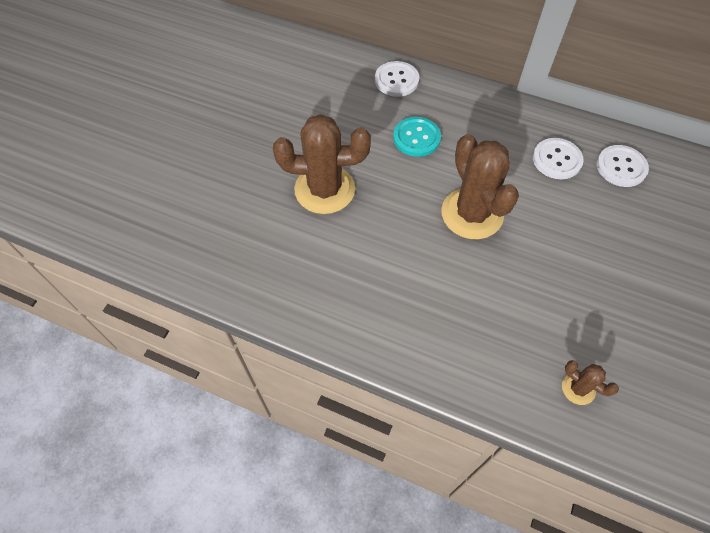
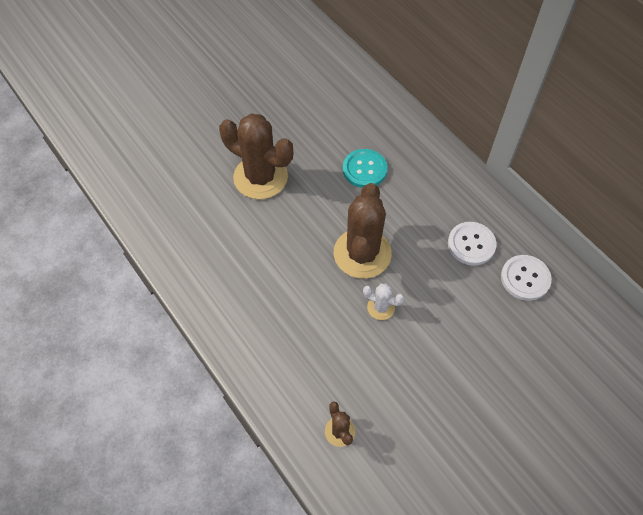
camera: 30 degrees right, 0 degrees up
white button [375,61,419,97] -> none
none -> white cactus [363,284,404,320]

